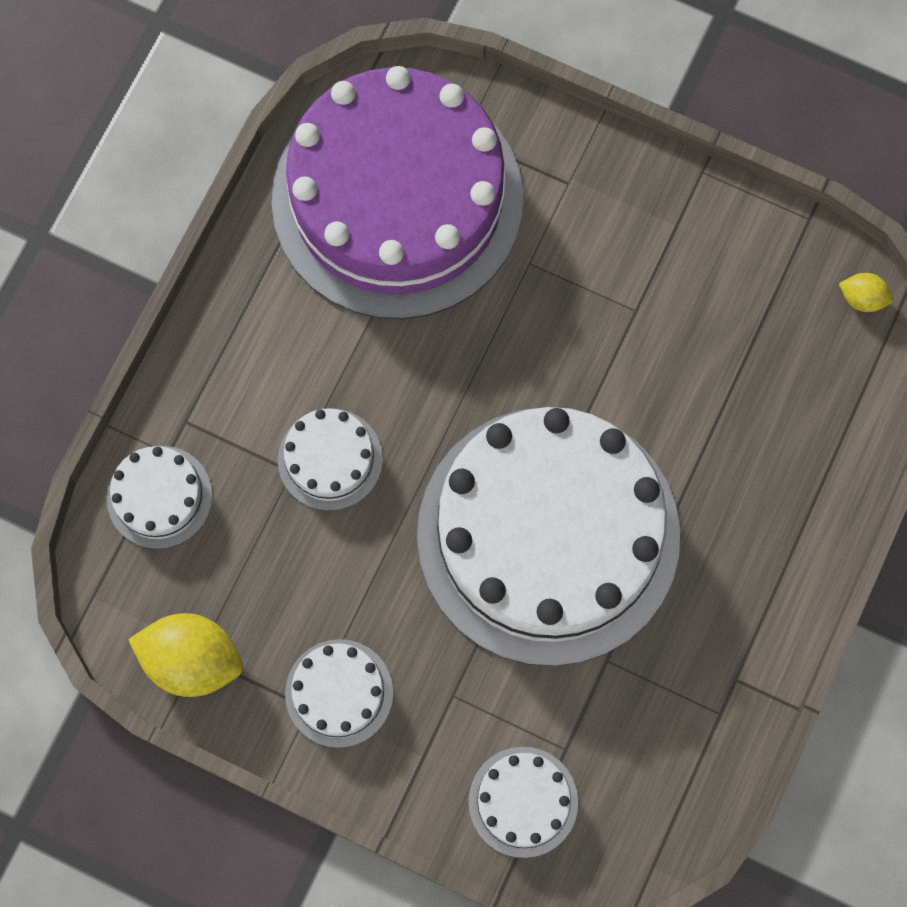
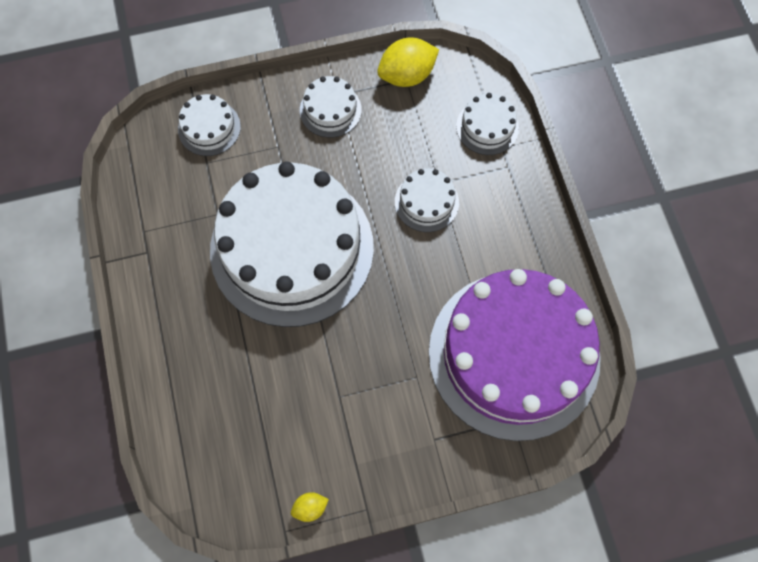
camera: 140 degrees right, 5 degrees down
yellow lemon [839,273,893,312] -> yellow lemon moved to [291,492,329,522]

